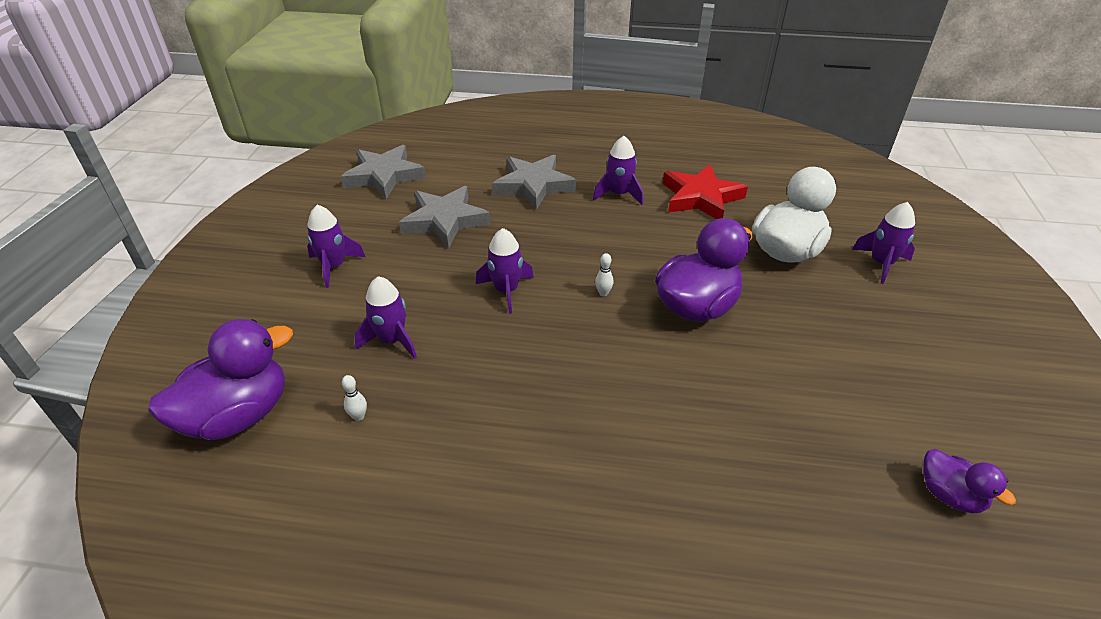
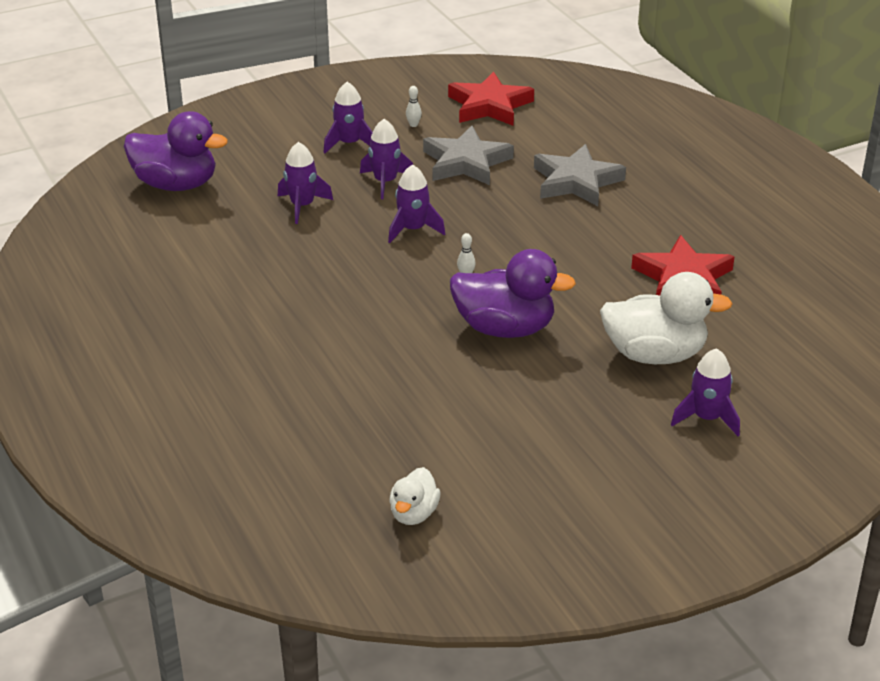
camera: 55 degrees right, 5 degrees down
grey star [340,145,426,199] -> red star [448,71,534,126]
white bowling pin [342,375,367,421] -> white bowling pin moved to [406,86,422,127]
purple rocket [593,136,643,205] -> purple rocket moved to [360,119,413,199]
purple duck [923,449,1016,513] -> white duck [389,467,441,525]

